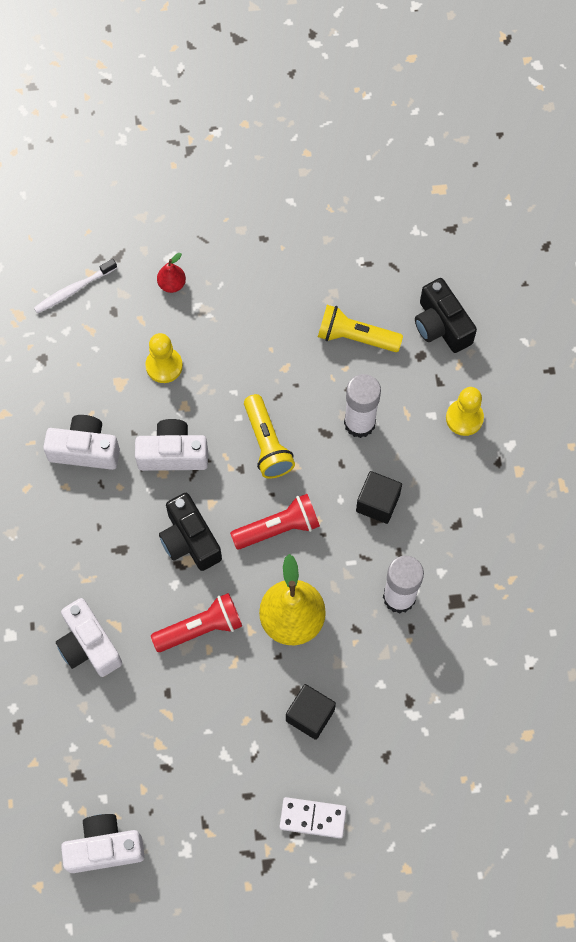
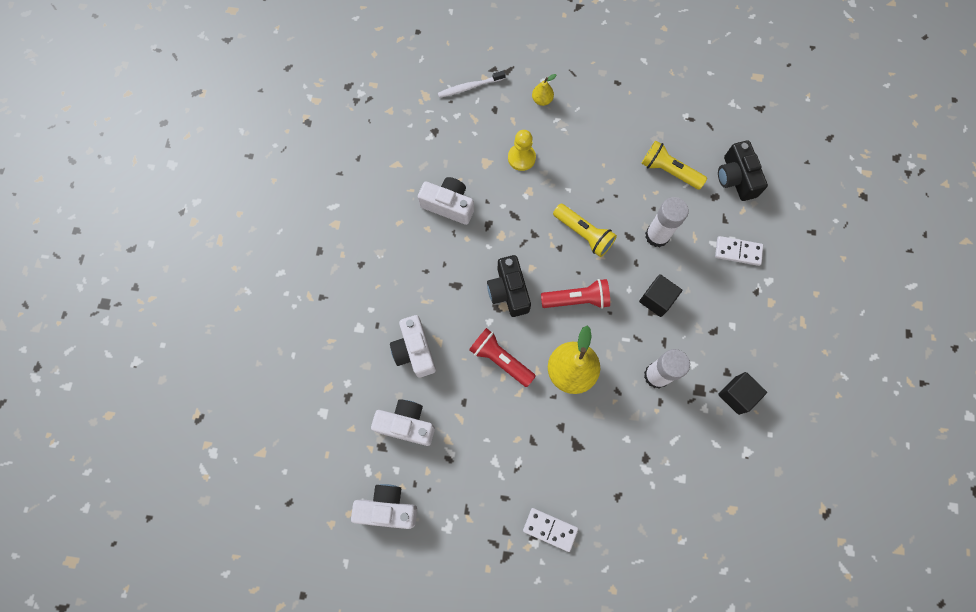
camera: 15 degrees right, 5 degrees up
white camera [135,419,208,471] -> white camera moved to [371,399,435,446]
red flashlight [151,593,242,652] -> red flashlight turned 135 degrees counterclockwise [469,328,536,387]
red pear [157,253,186,293] -> yellow pear [532,74,556,106]
yellow flashlight [244,394,295,479] -> yellow flashlight turned 45 degrees counterclockwise [553,204,617,257]
black cube [286,684,336,740] -> black cube moved to [718,372,767,415]
yellow pawn [446,387,484,436] -> white domino [715,236,763,266]

